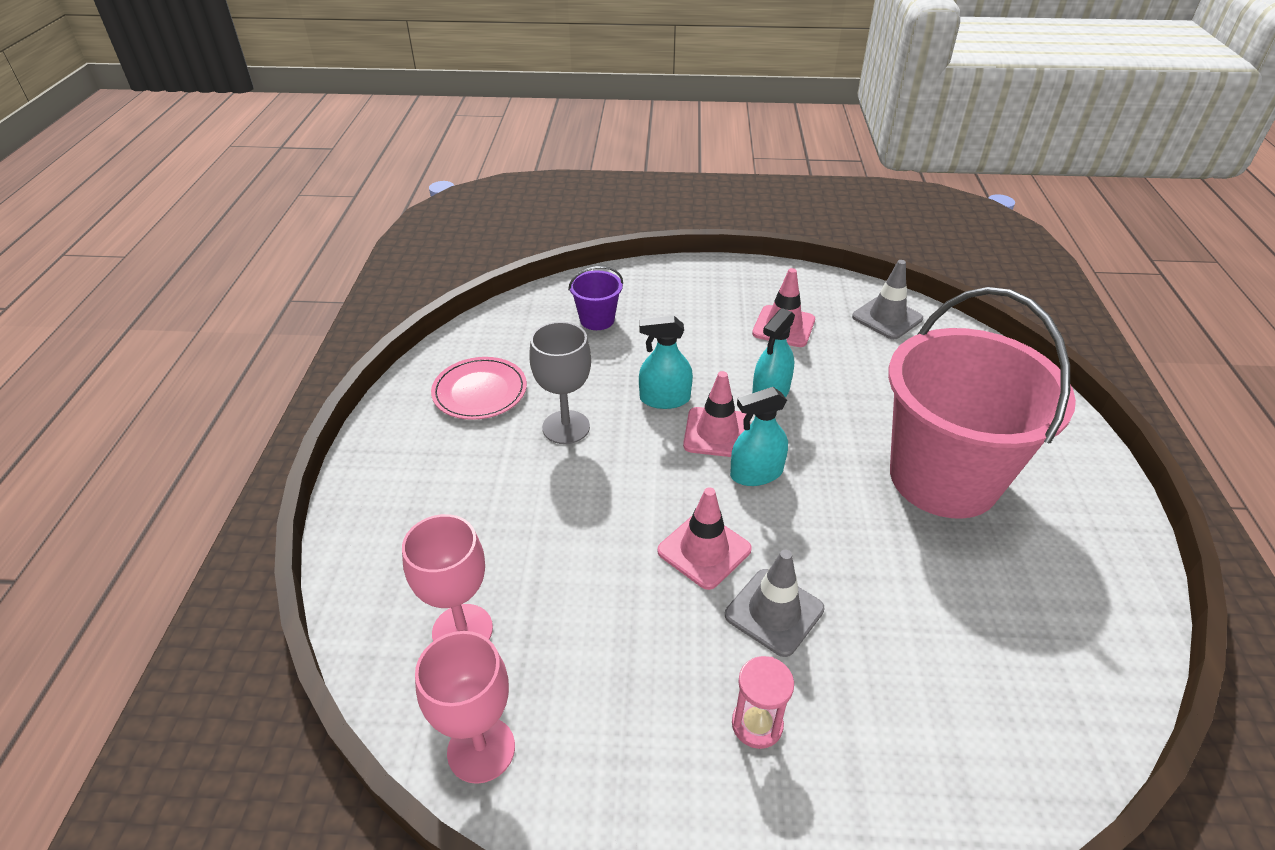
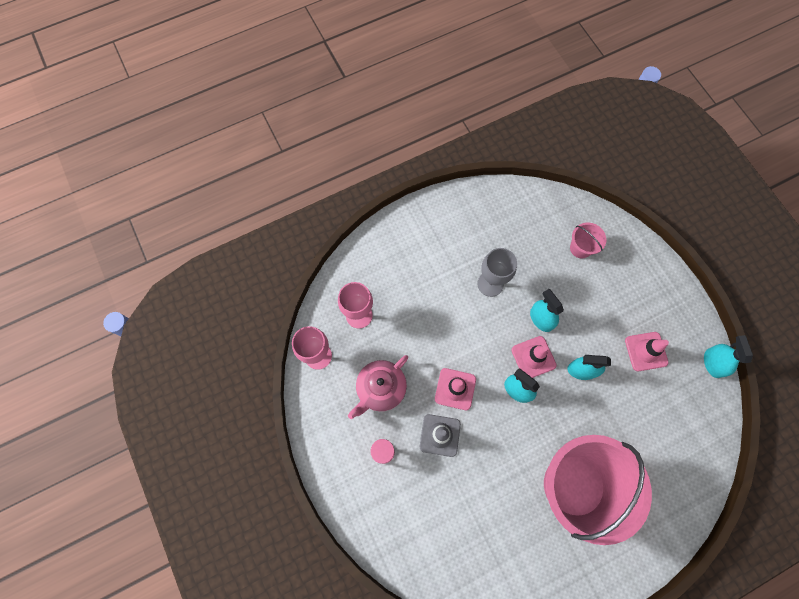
camera: 60 degrees right, 30 degrees up
pink plate [431,357,527,420] -> none
purple bucket [568,266,623,330] -> pink bucket [570,222,606,259]
grey traffic cone [852,260,923,339] -> none
none -> pink teapot [348,355,408,419]
none -> turquoise spray bottle [704,335,753,378]

